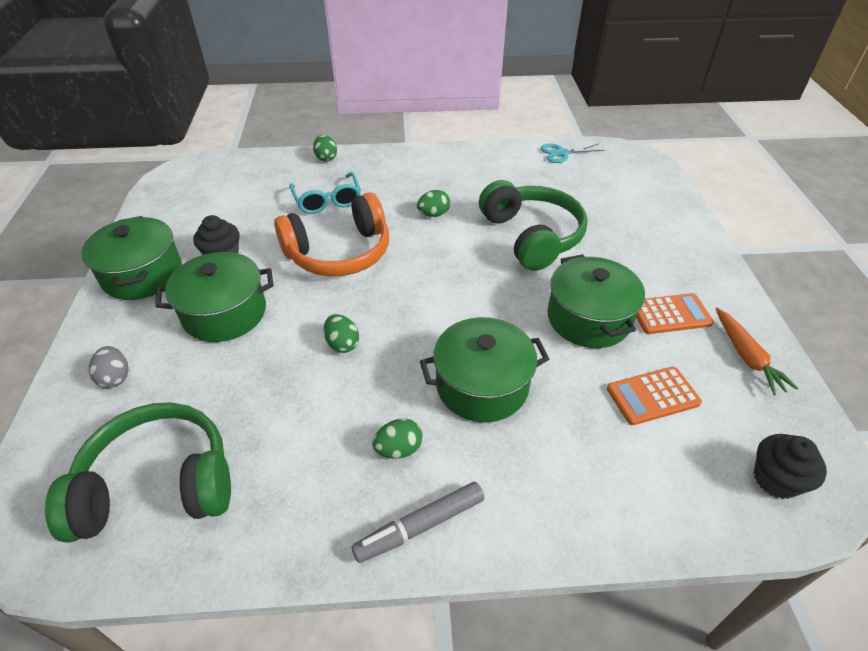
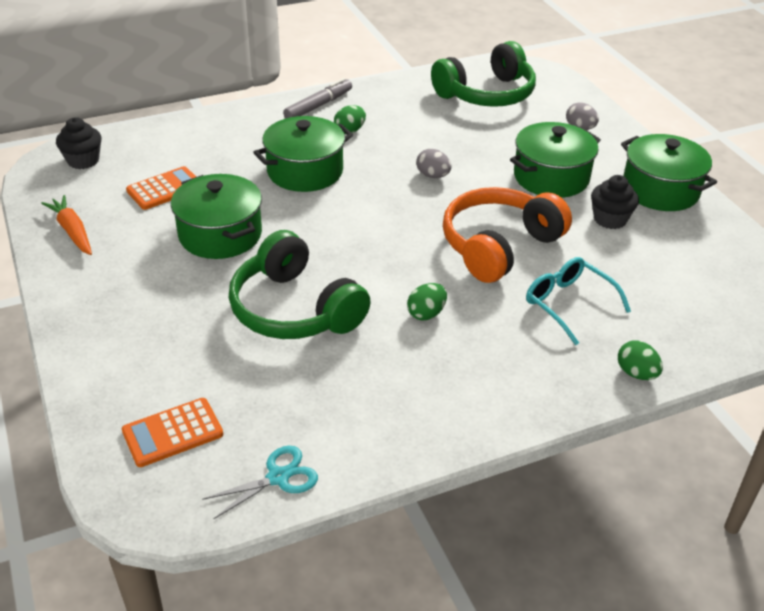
camera: 160 degrees right, 5 degrees down
green egg [324,314,359,353] -> grey egg [416,149,451,178]
orange calculator [636,293,714,334] -> orange calculator moved to [122,398,223,467]

